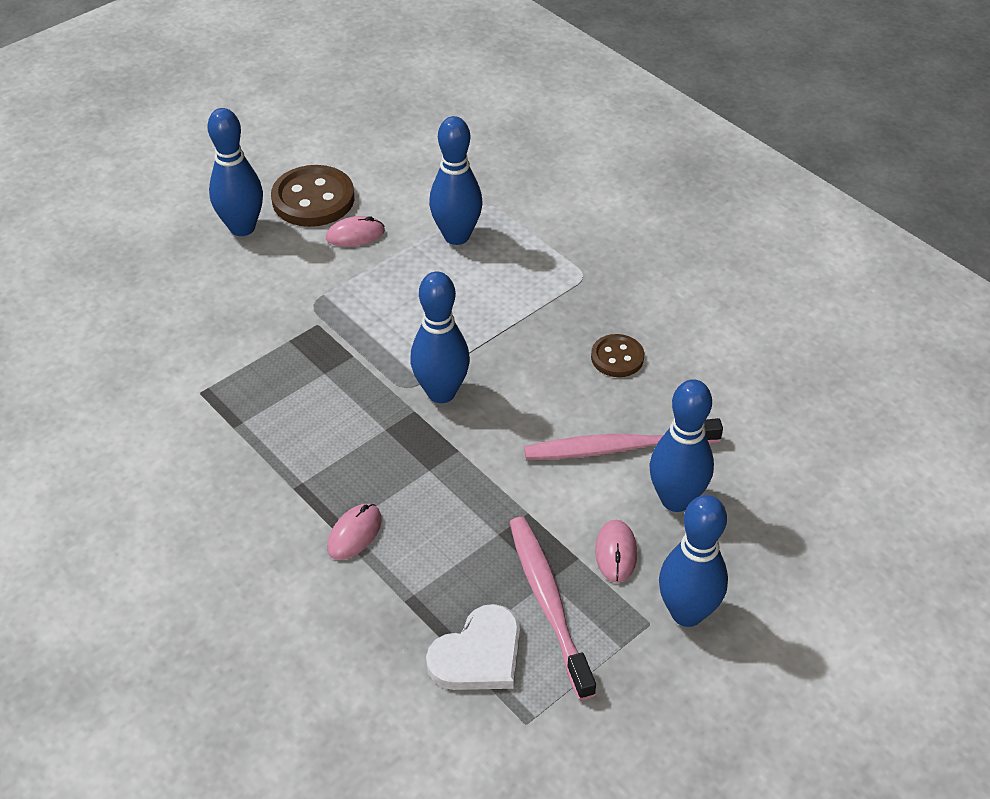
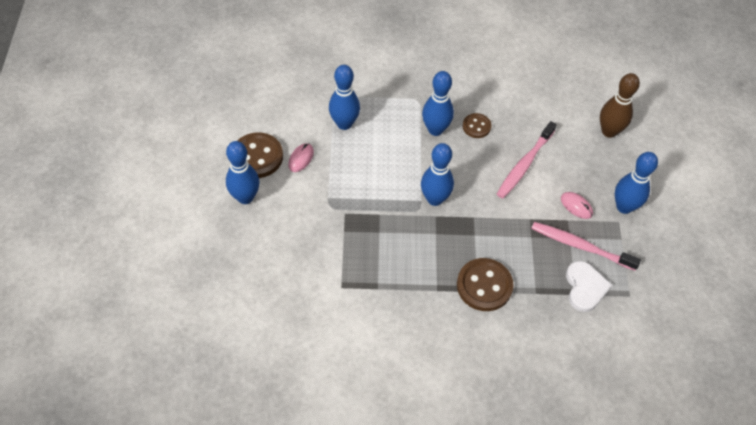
camera: 50 degrees left, 10 degrees up
pink mouse [327,504,382,560] -> brown button [457,258,513,311]
blue bowling pin [649,379,714,512] -> blue bowling pin moved to [422,71,454,136]
none -> brown bowling pin [600,73,640,138]

